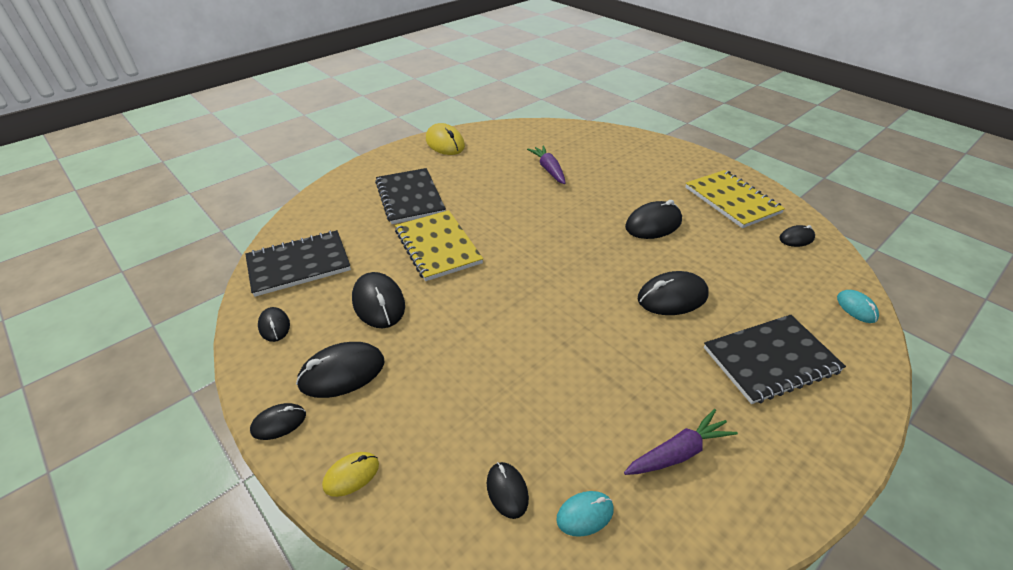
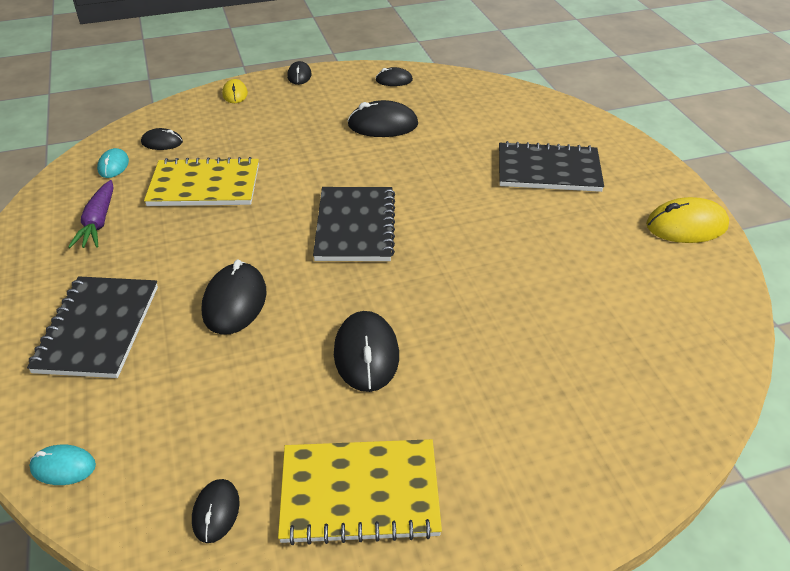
camera: 115 degrees right, 0 degrees up
black notebook [245,230,351,297] -> black notebook moved to [313,187,395,261]
black mouse [296,342,385,398] -> none
yellow notebook [395,210,483,281] -> yellow notebook moved to [144,157,259,206]
purple carrot [527,145,566,184] -> none

